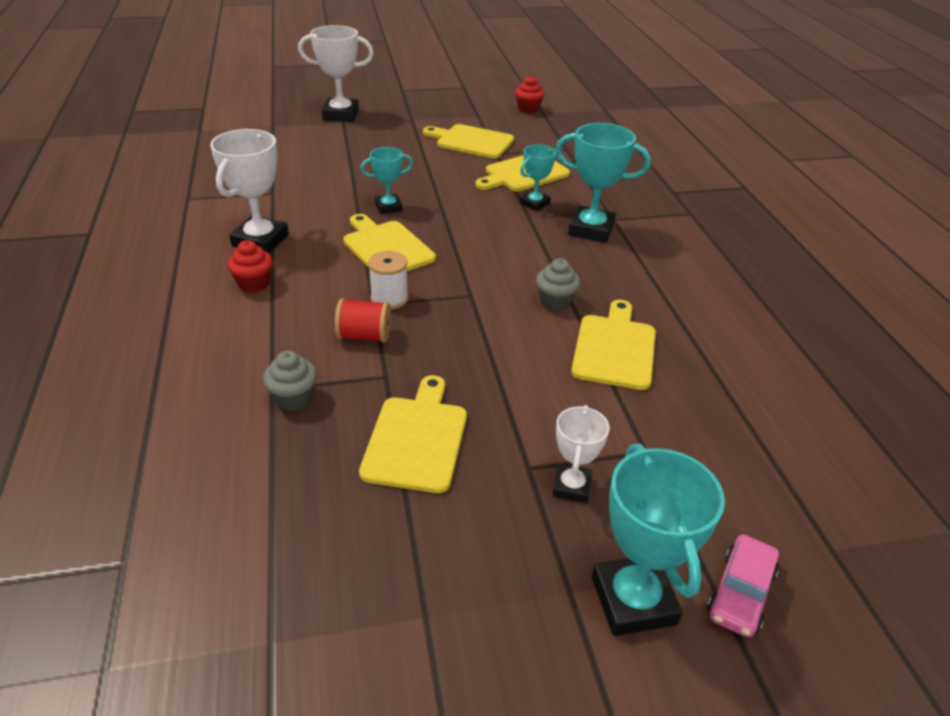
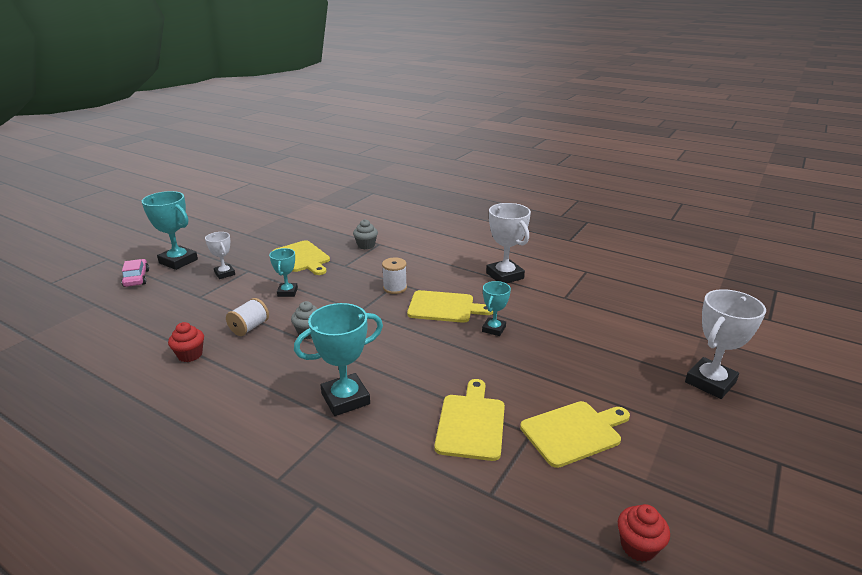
camera: 135 degrees right, 10 degrees down
red cupcake [227,240,273,293] -> red cupcake moved to [168,322,204,362]
red spool [335,298,391,343] -> none
turquoise trophy [520,144,557,211] -> turquoise trophy moved to [269,248,298,297]
yellow cutting board [571,300,656,390] -> white spool [226,298,269,336]

